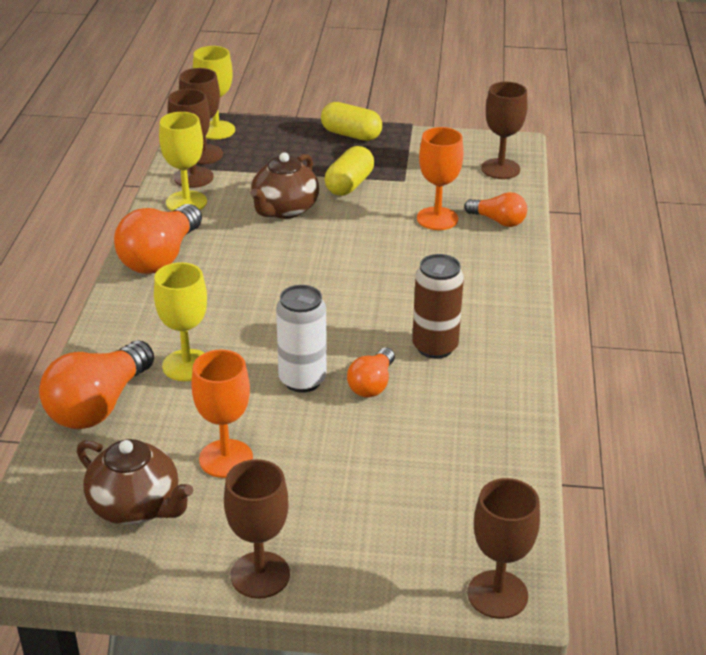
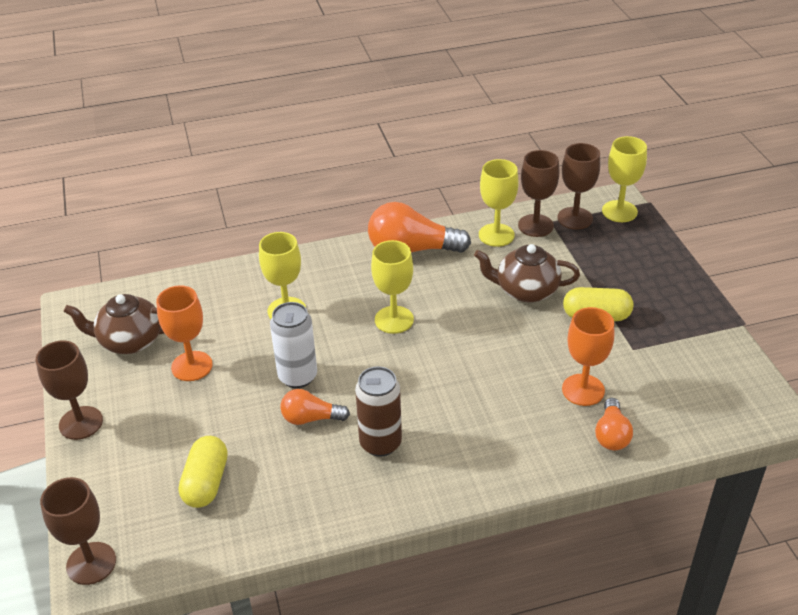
camera: 70 degrees right, 5 degrees up
orange light bulb [39,341,154,429] -> none
brown teapot [77,439,193,525] -> brown teapot turned 75 degrees clockwise [64,294,165,354]
yellow capsule [321,102,382,141] -> yellow capsule moved to [179,436,228,508]
brown goblet [481,82,528,179] -> none
none -> yellow goblet [371,240,414,334]

